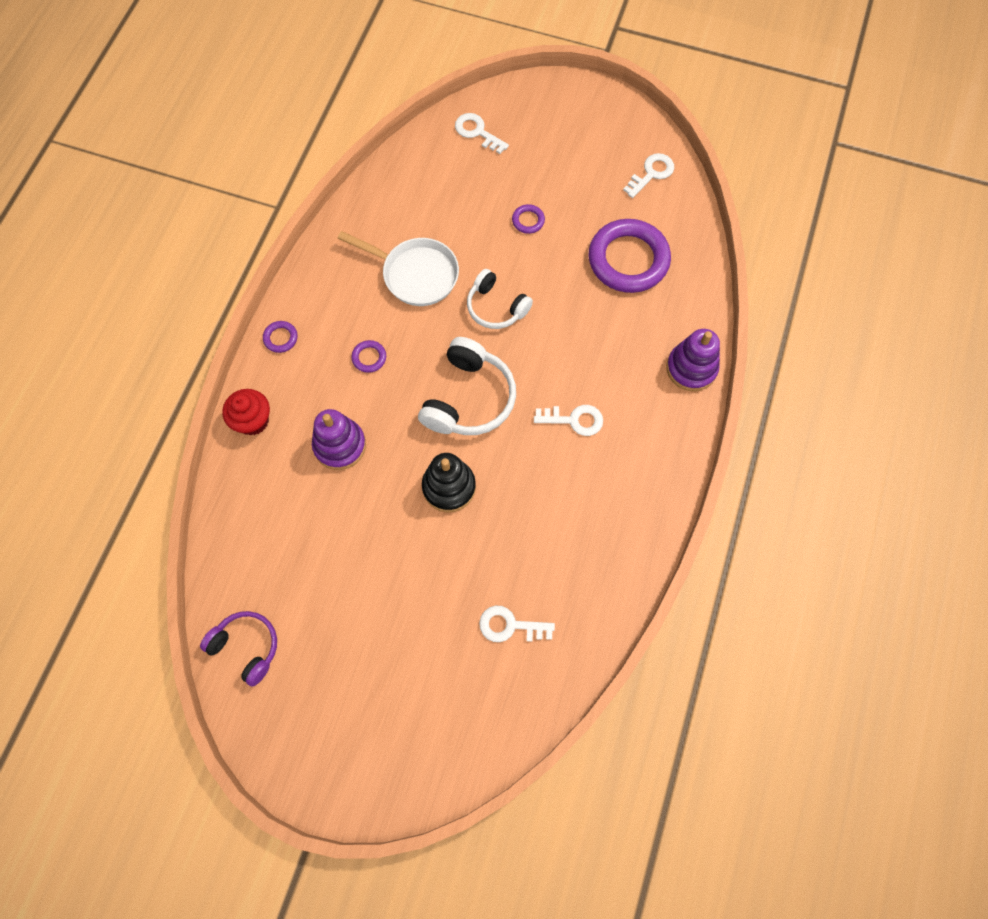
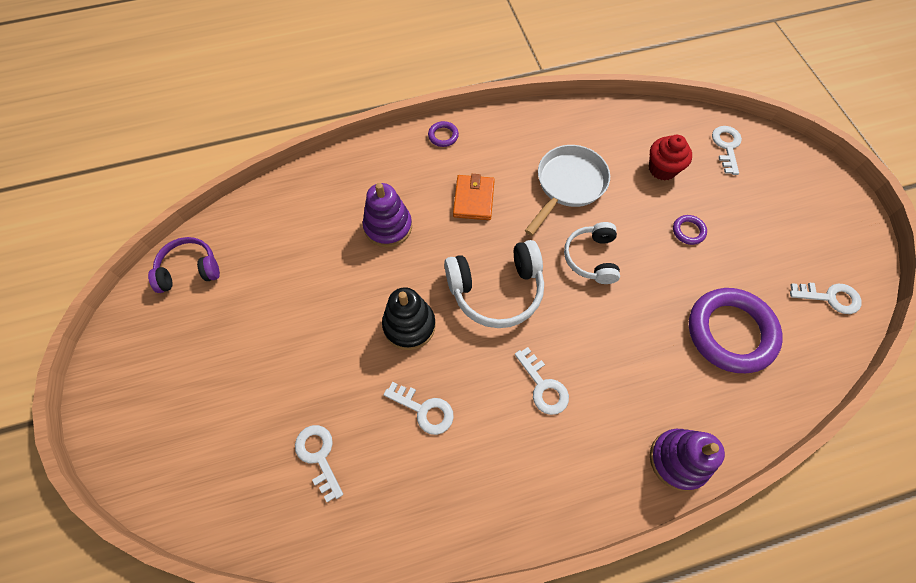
camera: 55 degrees right, 5 degrees down
purple headphones [200,611,277,687] -> purple headphones turned 105 degrees counterclockwise [148,237,220,293]
red cupcake [223,389,270,435] -> red cupcake moved to [649,135,692,180]
white pan [337,231,459,306] -> white pan turned 135 degrees counterclockwise [525,145,610,236]
purple ring [351,340,386,373] -> orange wallet [453,174,495,220]
none -> white key [384,382,454,435]

